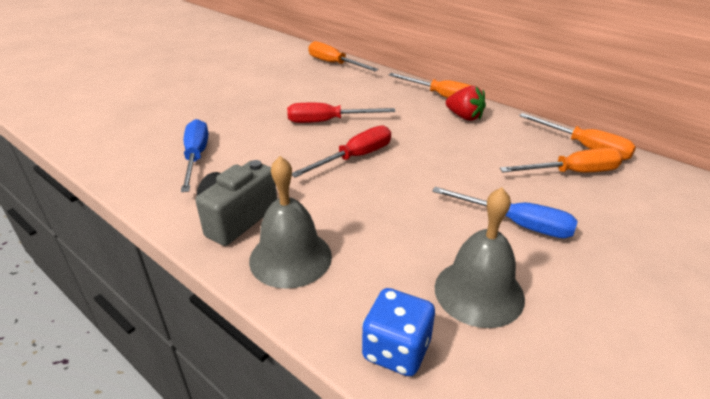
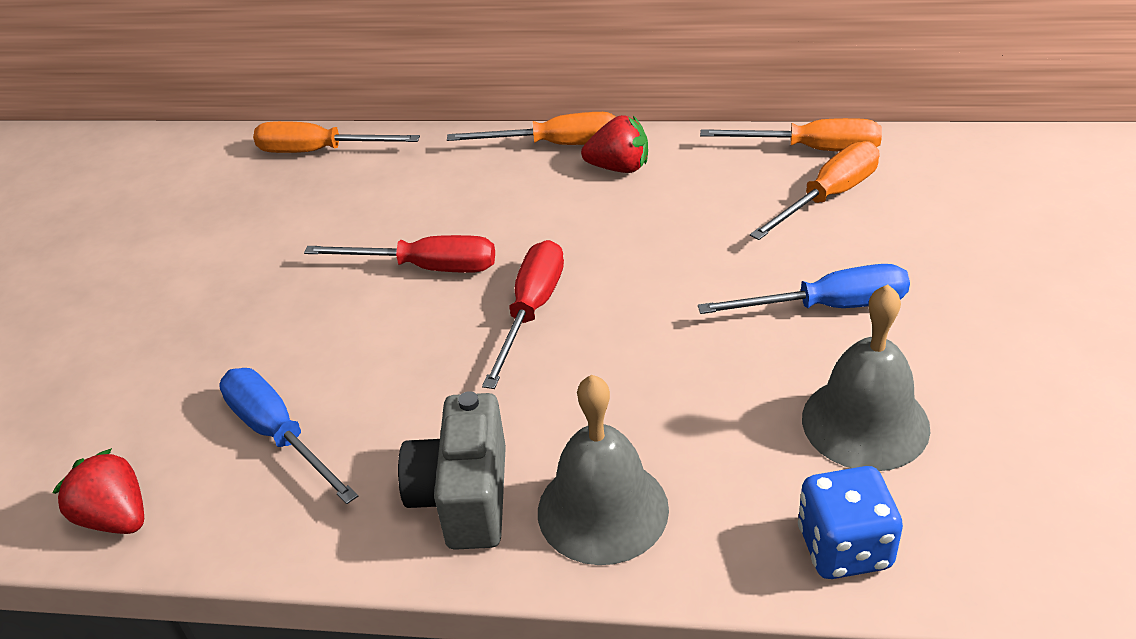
camera: 30 degrees left, 5 degrees up
red screwdriver [287,103,395,123] -> red screwdriver turned 135 degrees counterclockwise [304,235,495,273]
none -> red strawberry [52,448,144,534]

